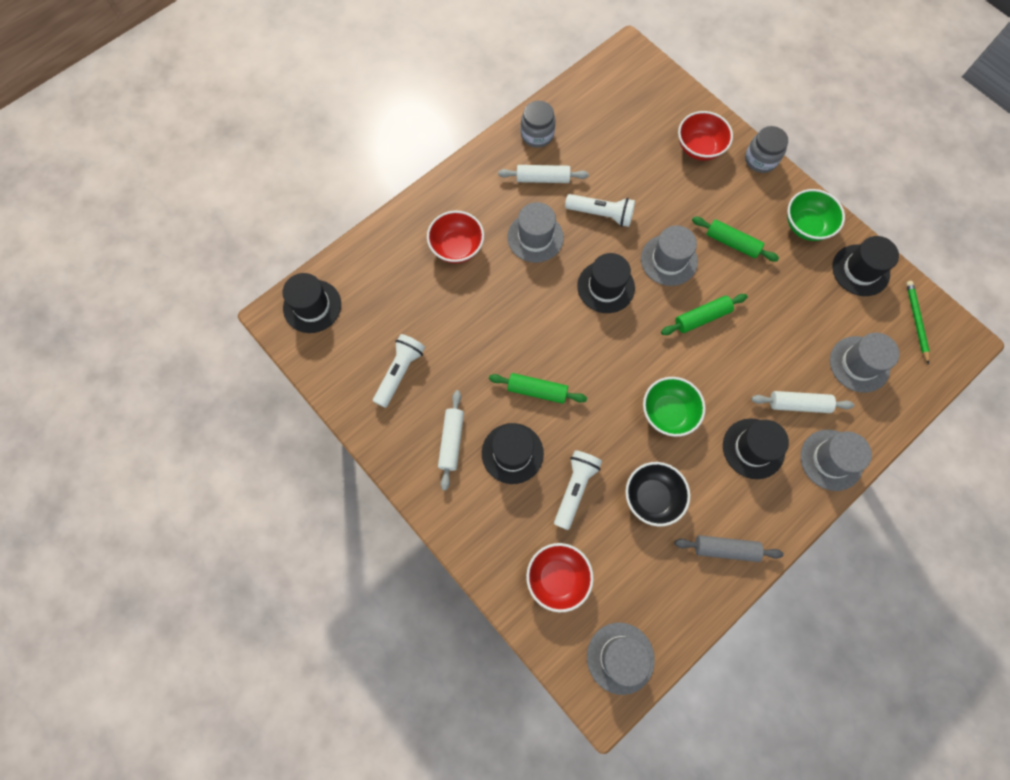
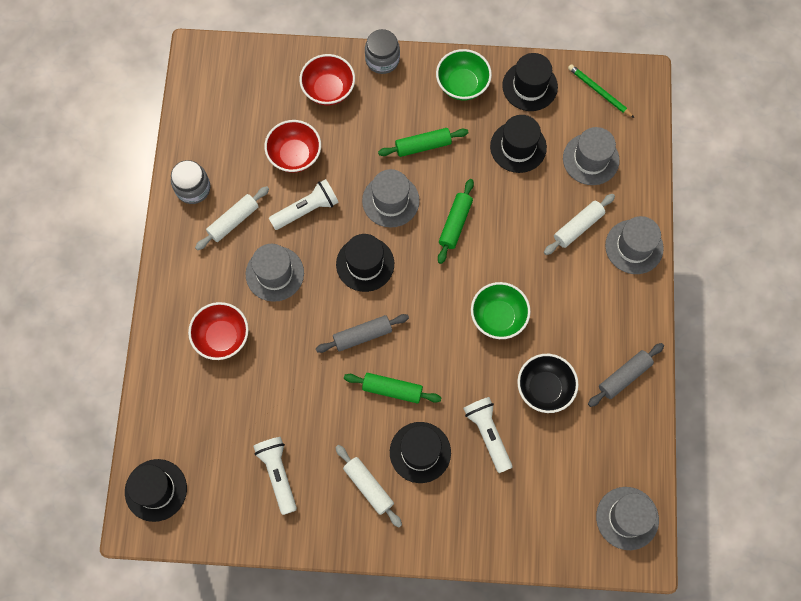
camera: 45 degrees left, 0 degrees up
green rolling pin [489,373,587,404] -> green rolling pin turned 45 degrees clockwise [344,373,442,403]
red bowl [526,543,594,612] -> red bowl moved to [264,120,321,173]
black hat [723,418,789,479] -> black hat moved to [490,115,547,173]
none -> grey rolling pin [316,314,409,353]

